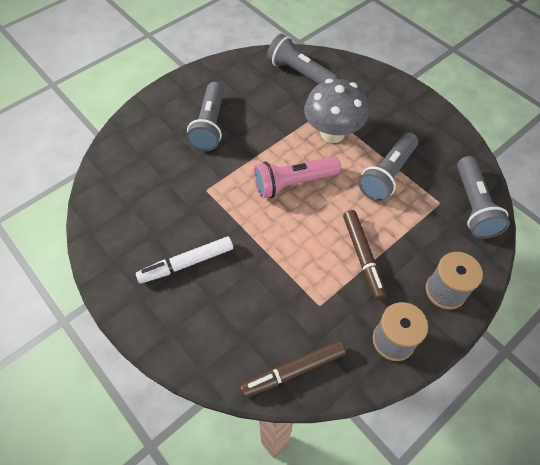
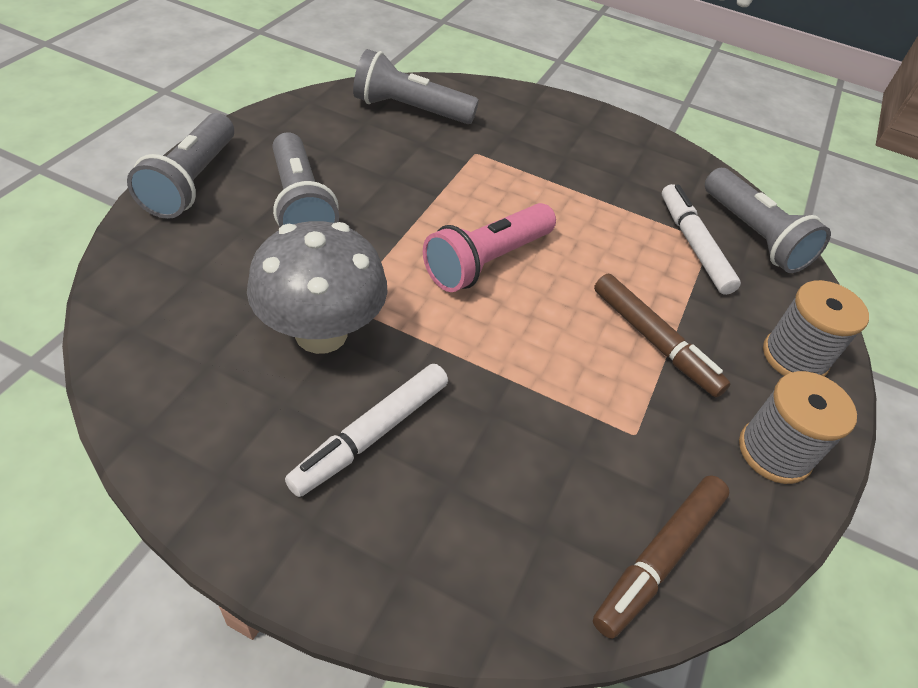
camera: 30 degrees left, 10 degrees down
grey mushroom [304,79,368,143] -> grey mushroom moved to [247,221,387,354]
grey flashlight [358,132,418,202] -> grey flashlight moved to [127,113,234,219]
none -> white marker [662,184,741,295]

